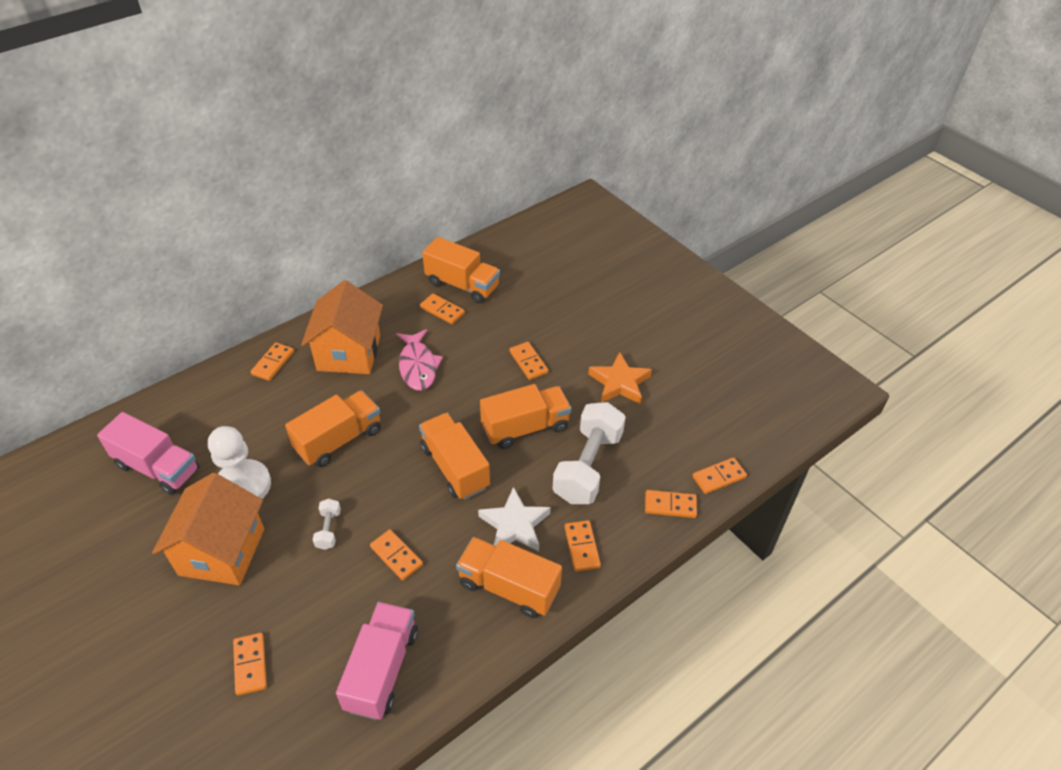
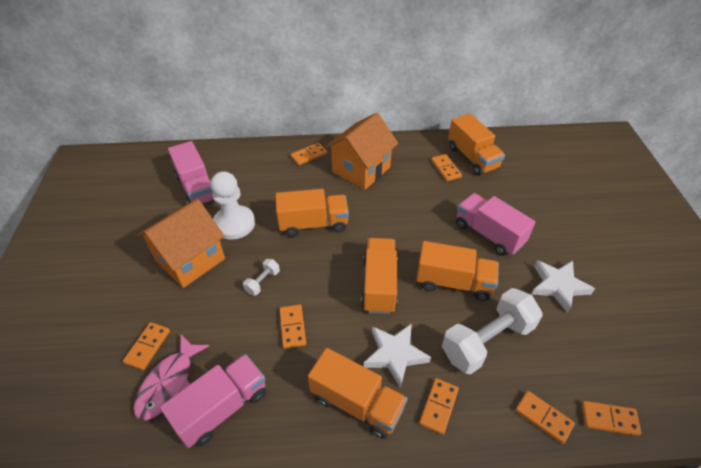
camera: 35 degrees right, 0 degrees up
pink fish [396,329,443,391] -> pink fish moved to [134,335,210,421]
orange truck [456,537,562,618] -> orange truck turned 150 degrees clockwise [308,348,408,439]
orange domino [510,342,548,380] -> pink truck [456,193,536,256]
orange star [588,352,652,404] -> white star [532,260,595,313]

